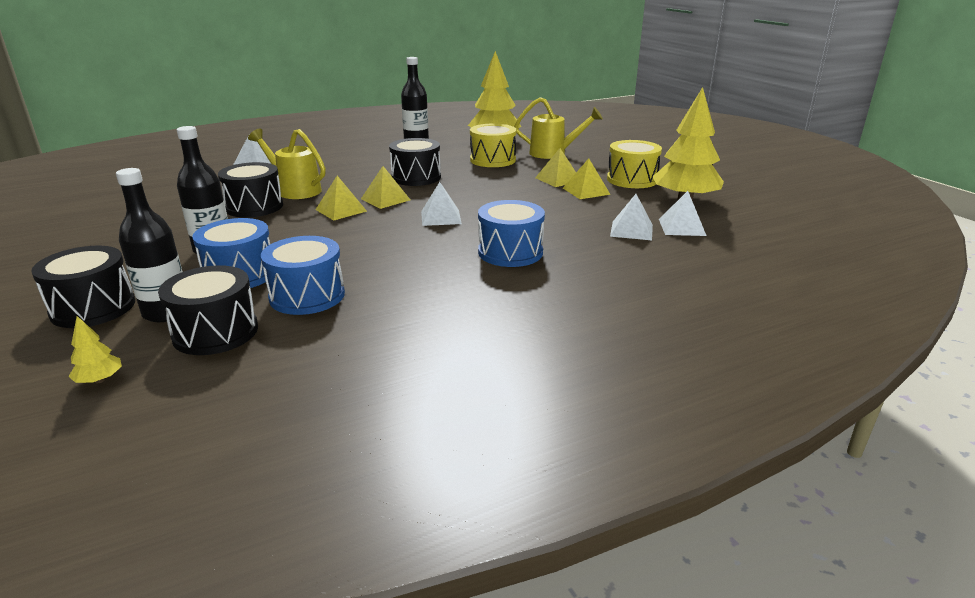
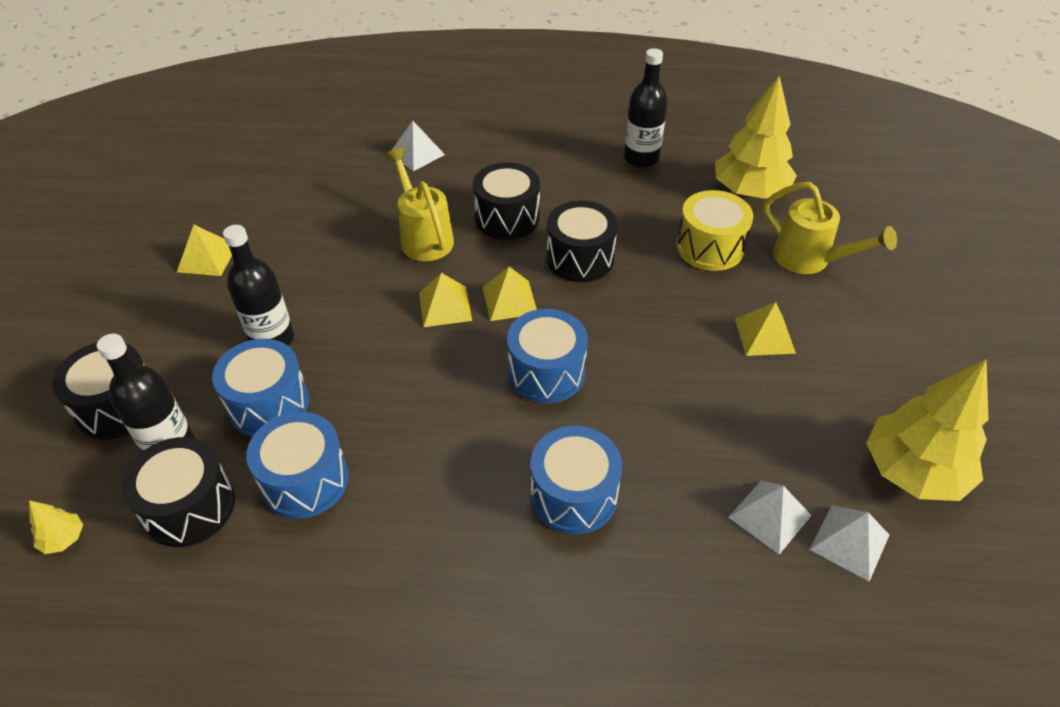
camera: 30 degrees right, 20 degrees up
black drum [218,162,283,218] -> black drum moved to [473,162,540,240]
white pyramid [421,182,462,226] -> blue drum [507,309,588,403]
yellow pyramid [563,158,611,199] -> yellow pyramid moved to [177,225,232,276]
yellow drum [607,140,662,188] -> none

